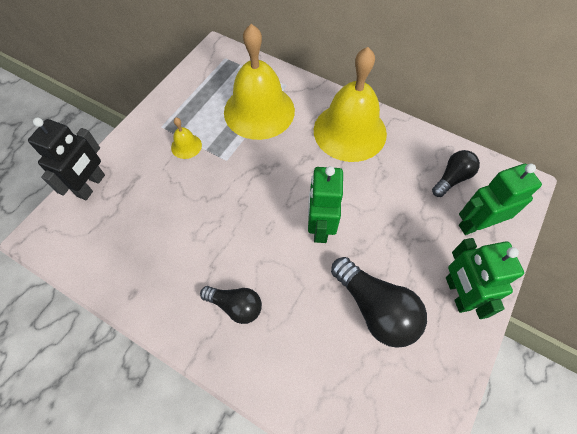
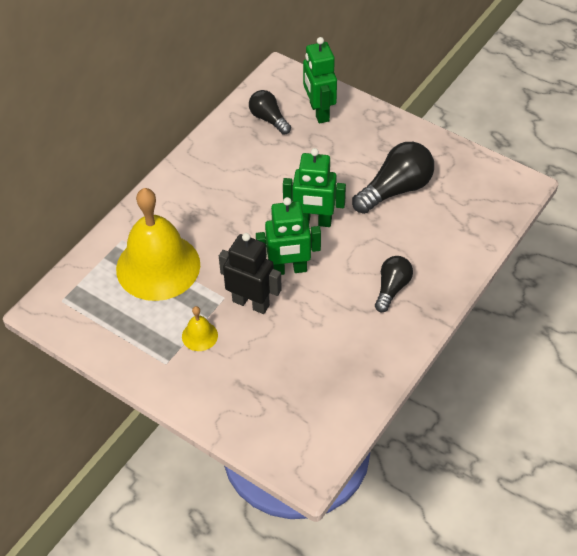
camera: 85 degrees left, 10 degrees down
black robot [28,118,105,200] -> black robot moved to [219,233,282,314]
yellow bell [314,47,387,162] -> none
green robot [446,238,524,319] -> green robot moved to [256,197,321,275]

